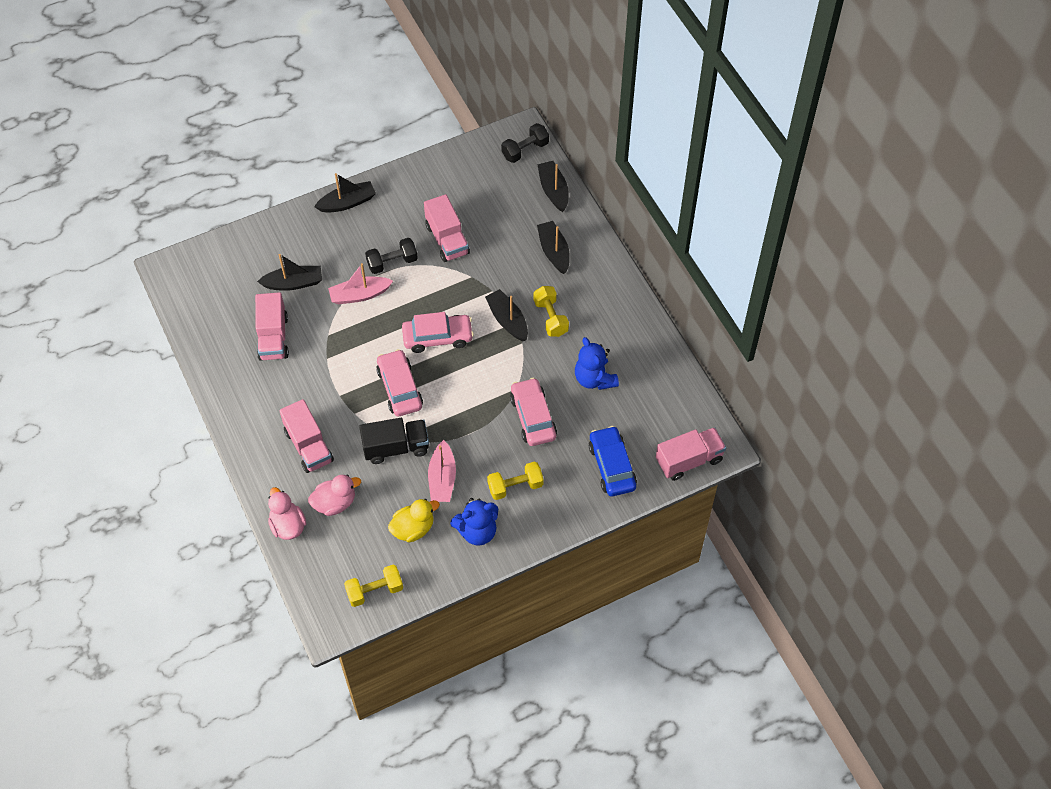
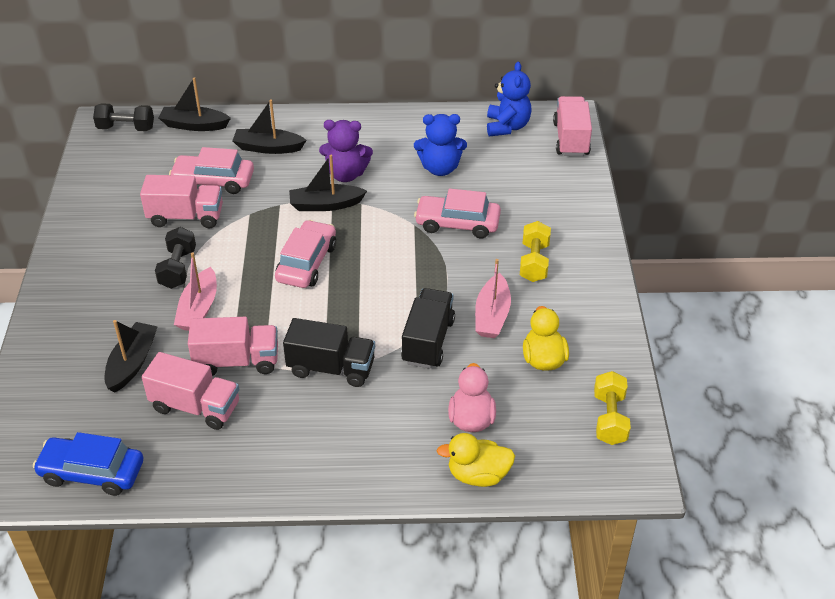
camera: 65 degrees left, 15 degrees down
pink duck [268,487,307,540] -> yellow duck [437,433,515,487]
pink truck [279,399,334,473] -> pink truck moved to [188,317,278,376]
black boat [314,173,376,213] -> none
pink car [376,349,423,416] -> pink car moved to [169,147,254,194]
pink boat [428,440,456,502] -> pink boat turned 75 degrees clockwise [475,259,511,338]
blue teddy bear [450,498,498,546] -> blue teddy bear moved to [487,62,532,136]
black dumbbell [501,123,549,163] -> black dumbbell turned 75 degrees counterclockwise [93,103,154,131]
yellow dumbbell [533,286,569,337] -> purple teddy bear [319,120,373,182]
blue car [589,426,637,496] -> blue car moved to [33,432,143,496]
none -> black truck [283,318,375,387]

